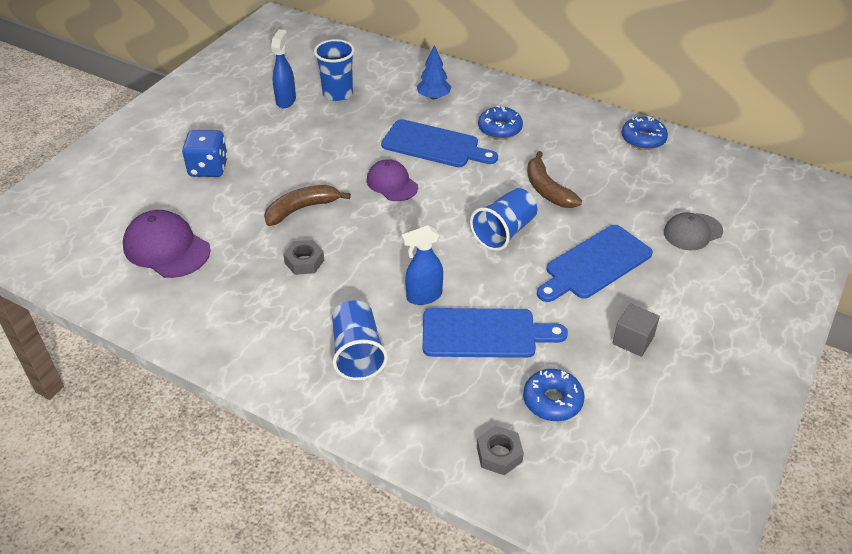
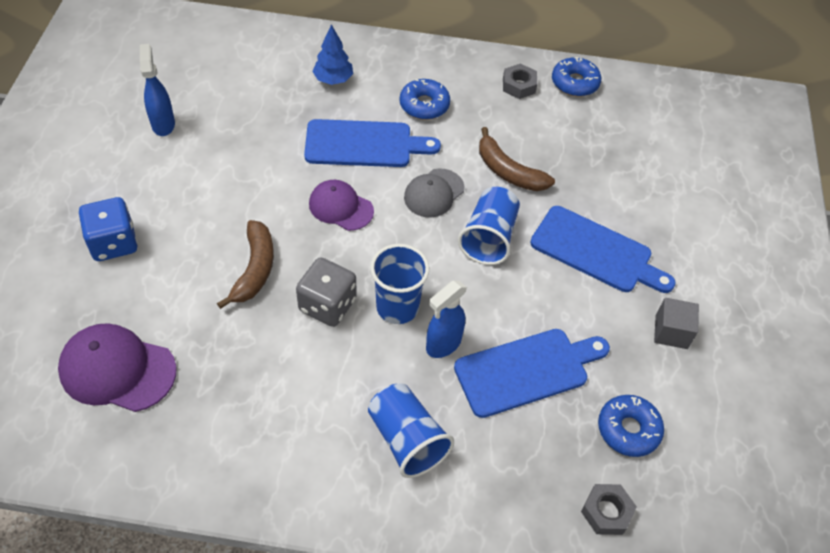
camera: 25 degrees left, 10 degrees up
brown banana [264,185,351,226] -> brown banana turned 150 degrees clockwise [217,220,274,309]
grey nut [283,240,324,275] -> grey nut moved to [503,64,537,99]
blue cup [314,39,355,101] -> blue cup moved to [370,244,429,324]
blue cutting board [537,225,653,302] -> blue cutting board turned 90 degrees counterclockwise [530,206,676,293]
grey cap [664,212,723,250] -> grey cap moved to [404,168,465,218]
none -> grey dice [296,257,357,327]

